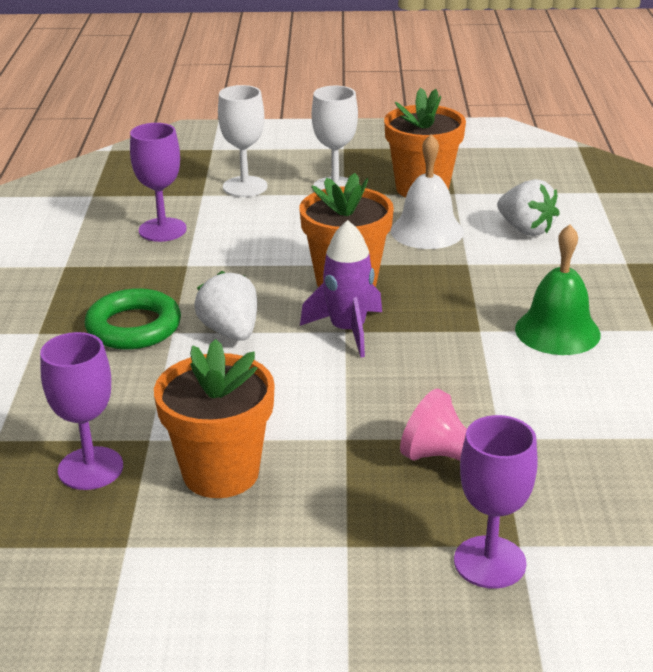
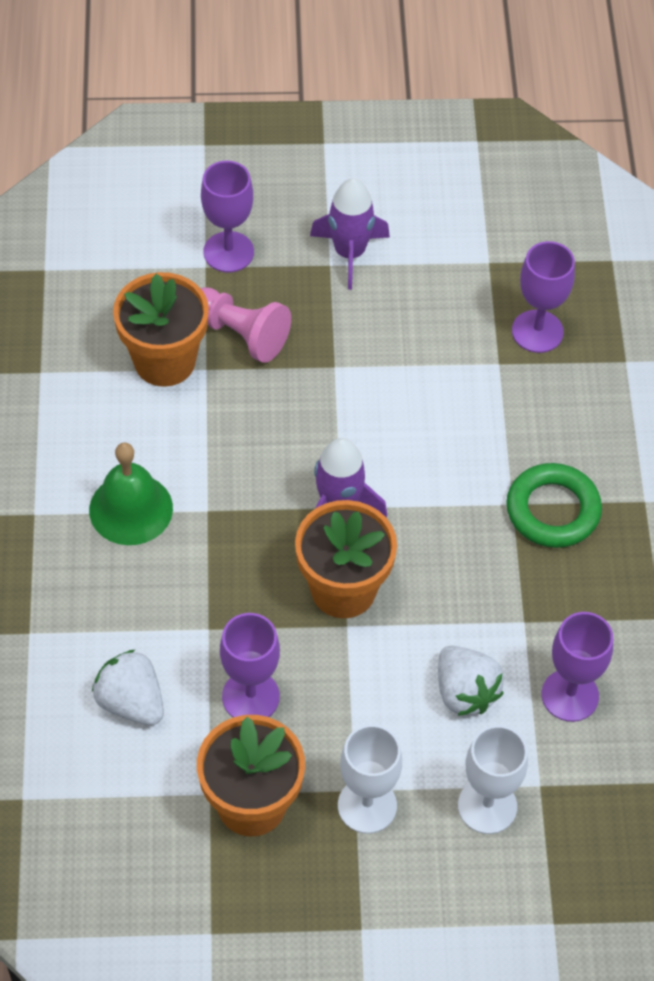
camera: 175 degrees right, 25 degrees up
orange flower pot [154,339,275,498] -> orange flower pot moved to [113,272,209,387]
white strawberry [194,271,257,341] -> white strawberry moved to [438,646,504,716]
white bell [391,134,464,249] -> purple goblet [220,613,280,717]
none -> purple rocket [310,178,390,290]

